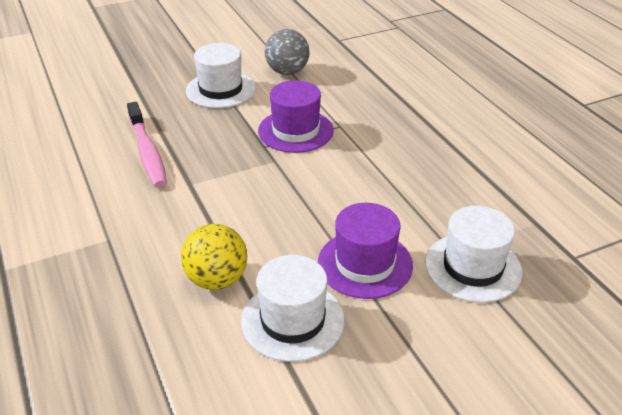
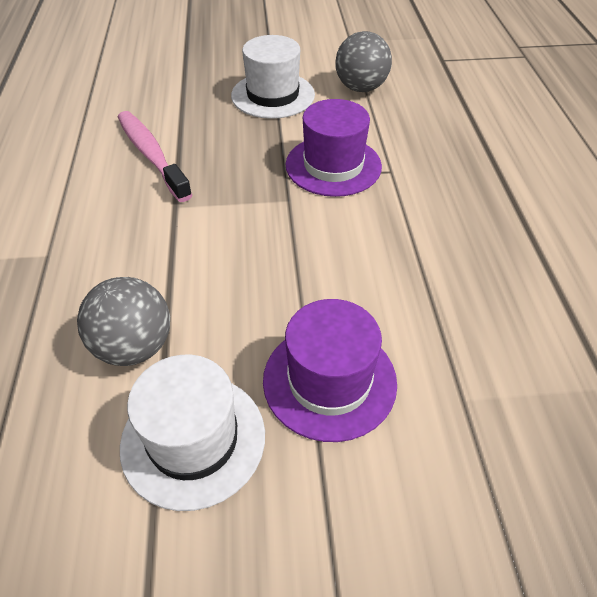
camera: 20 degrees right, 10 degrees up
pink toothbrush [127,102,167,187] -> pink toothbrush turned 150 degrees clockwise [118,111,192,202]
yellow ball [181,224,247,290] -> grey ball [77,277,170,366]
white hat [425,206,522,303] -> none

